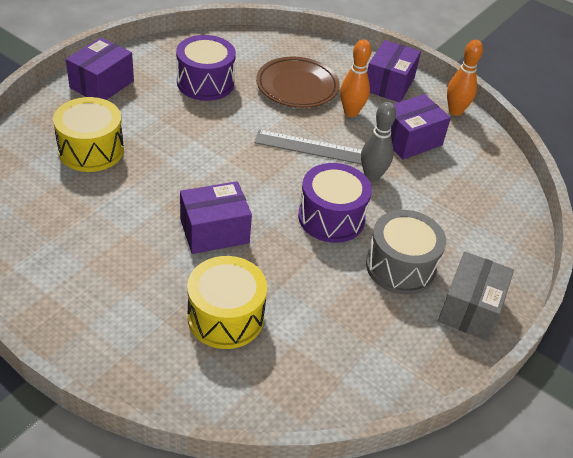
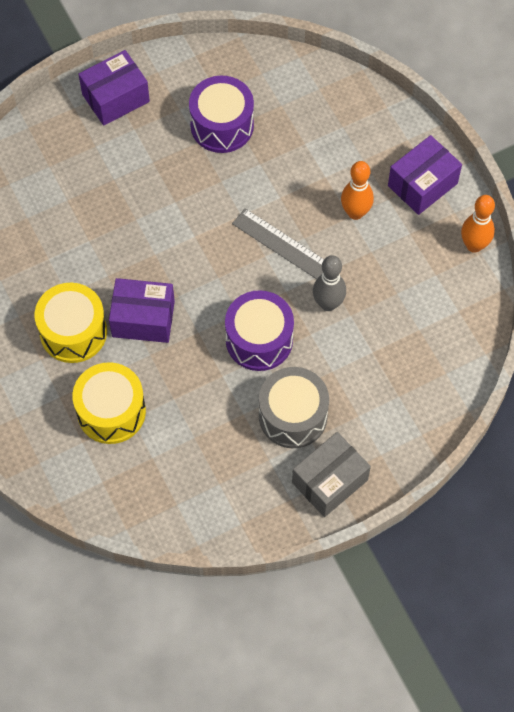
camera: 30 degrees right, 20 degrees up
yellow drum [53,97,124,172] -> yellow drum moved to [35,283,107,363]
brown plate [256,57,339,108] -> none
purple box [391,94,451,160] -> none

